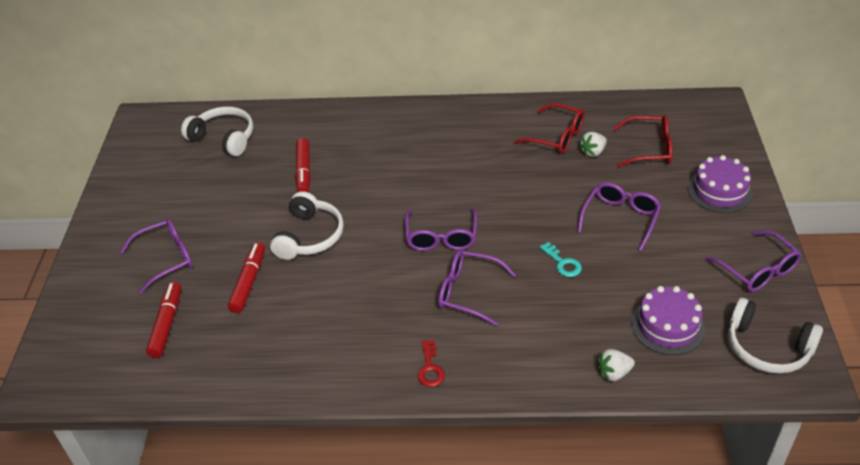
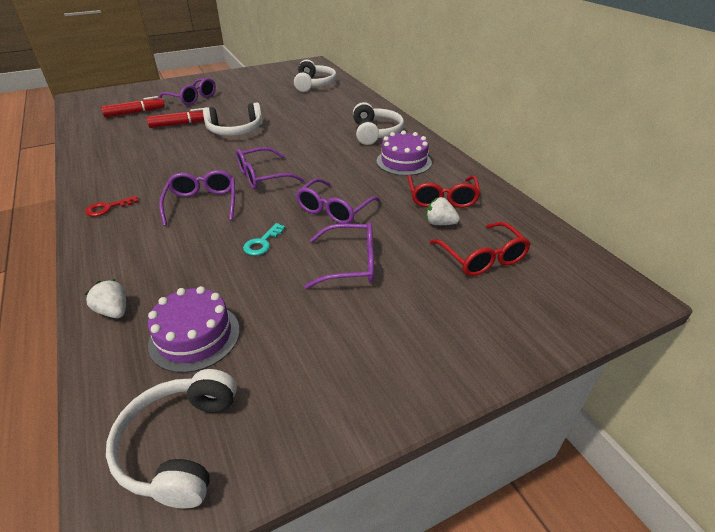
camera: 60 degrees right, 5 degrees down
red marker [295,138,311,192] -> none
purple cake [688,155,753,213] -> purple cake moved to [376,130,432,176]
purple glasses [705,230,802,292] -> purple glasses moved to [296,178,380,224]
none -> white headphones [353,102,404,145]

